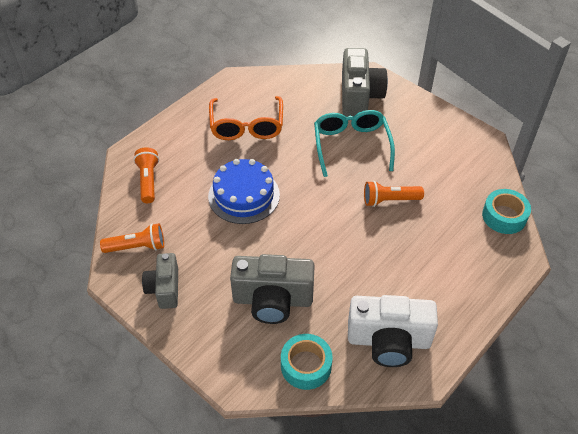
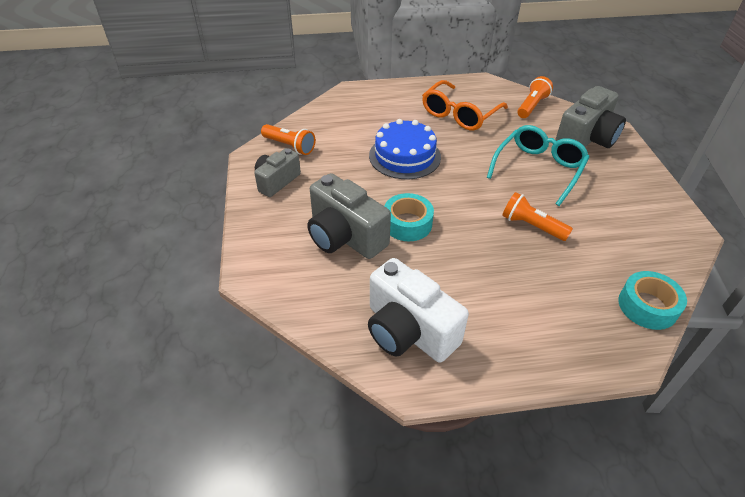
camera: 40 degrees right, 5 degrees down
orange flashlight [134,147,159,203] -> orange flashlight moved to [517,76,553,118]
turquoise tape [281,334,333,390] -> turquoise tape moved to [385,193,434,241]

